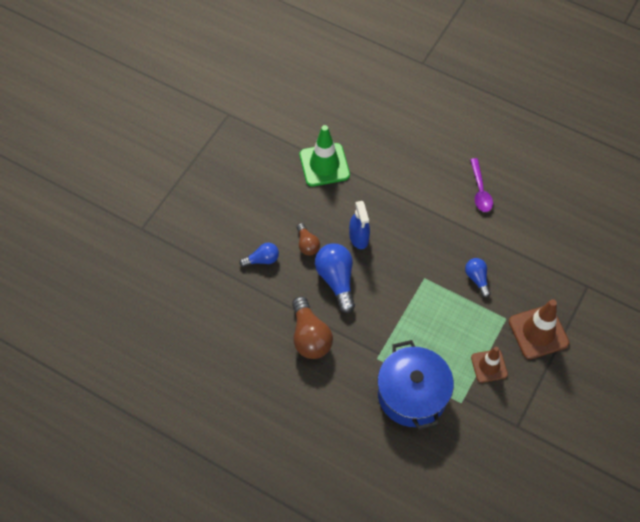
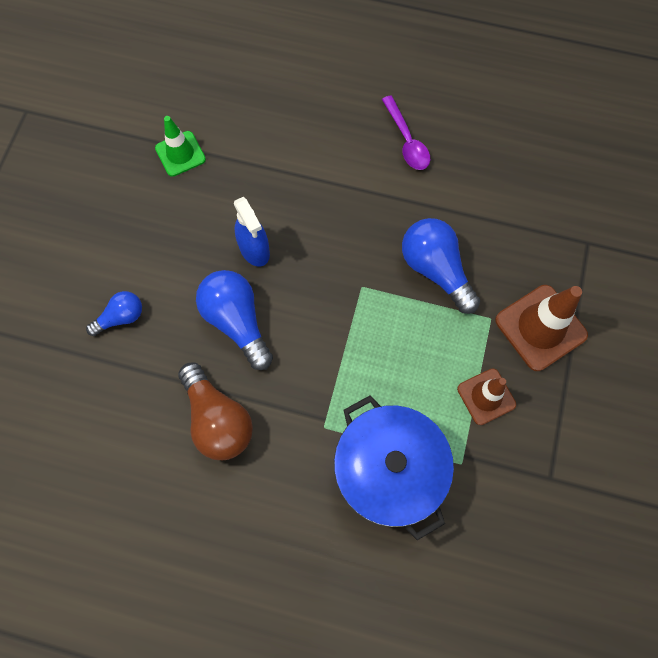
camera: 15 degrees left, 10 degrees up
brown light bulb [297,223,320,256] -> none
green traffic cone [300,125,350,187] -> green traffic cone [155,116,206,177], size x0.63
blue light bulb [465,258,491,298] -> blue light bulb [402,218,480,314], size x1.73

